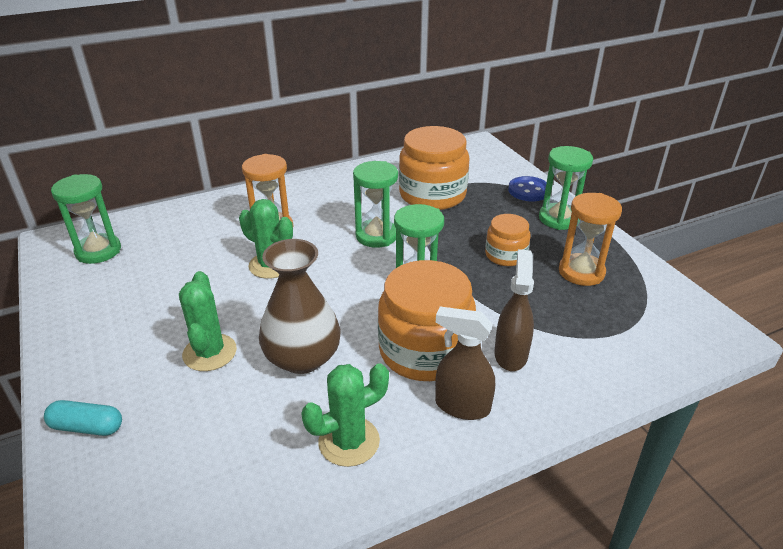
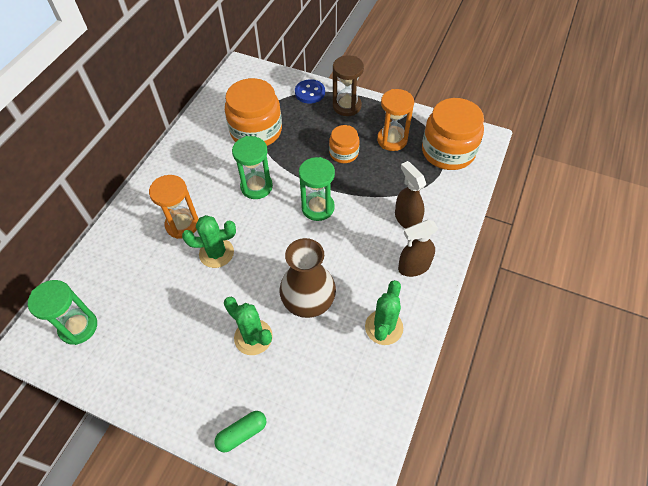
camera: 40 degrees left, 20 degrees up
turquoise capsule [44,400,122,436] -> green capsule [215,411,266,452]
orange jar [378,260,476,381] -> orange jar moved to [422,98,484,170]
green hourglass [539,146,593,230] -> brown hourglass [333,55,364,116]

